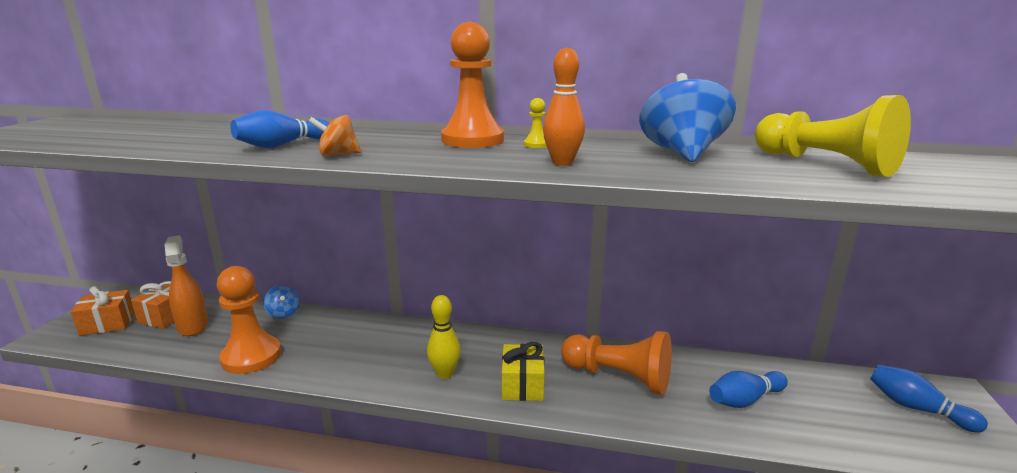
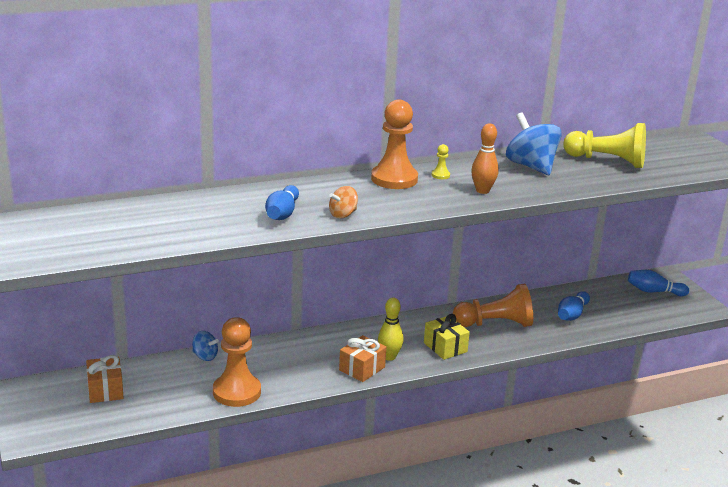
camera: 35 degrees left, 5 degrees up
orange gift [71,286,135,336] -> orange gift moved to [339,335,386,382]
orange spray bottle [165,236,208,336] -> none

